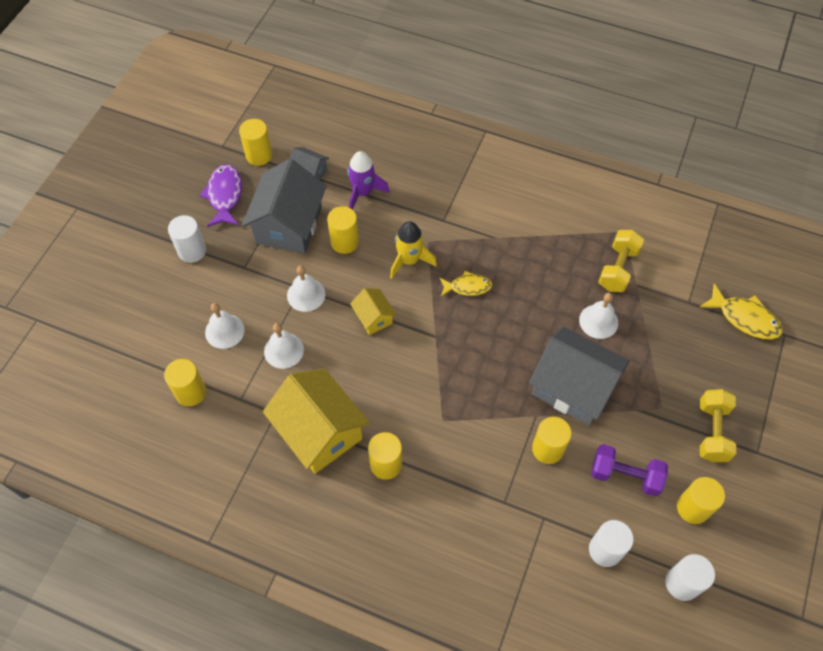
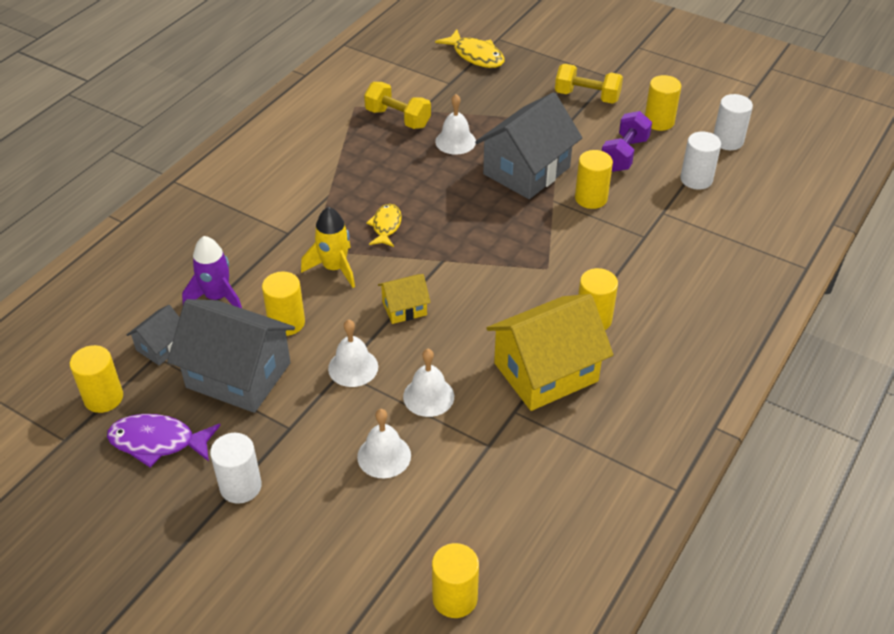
camera: 80 degrees left, 15 degrees down
yellow cylinder [164,359,206,406] -> yellow cylinder moved to [432,543,479,618]
yellow fish [700,283,783,339] -> yellow fish turned 90 degrees clockwise [435,29,505,68]

